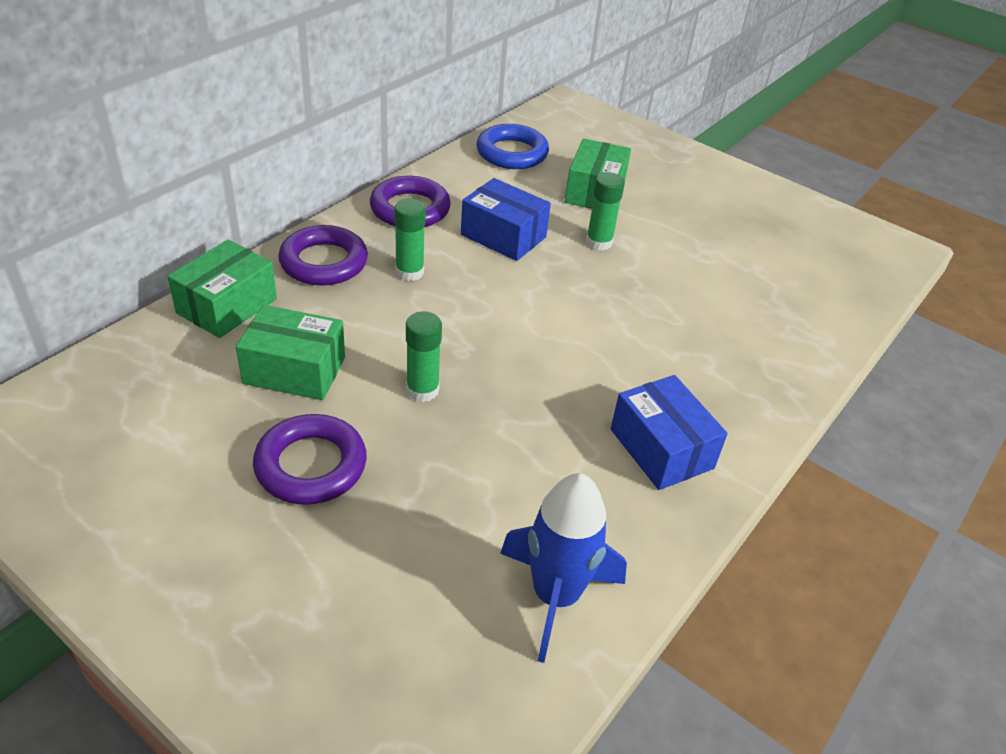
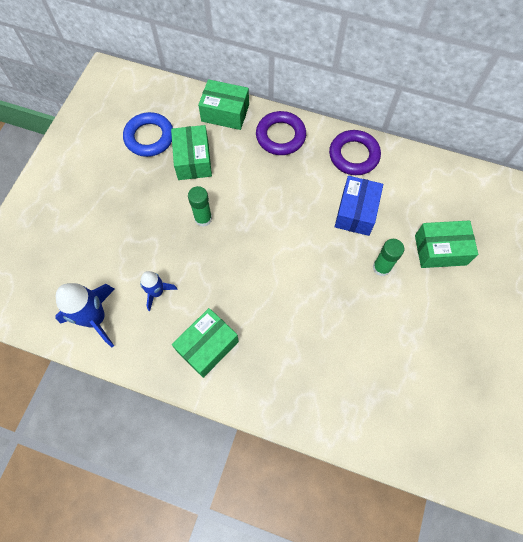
camera: 75 degrees right, 25 degrees up
purple ring [253,414,367,505] -> none
green glue stick [394,198,426,281] -> none
blue ring [477,124,549,169] -> blue ring moved to [123,112,173,157]
blue box [611,375,728,490] -> green box [172,308,239,378]
none -> blue rocket [140,271,178,311]

